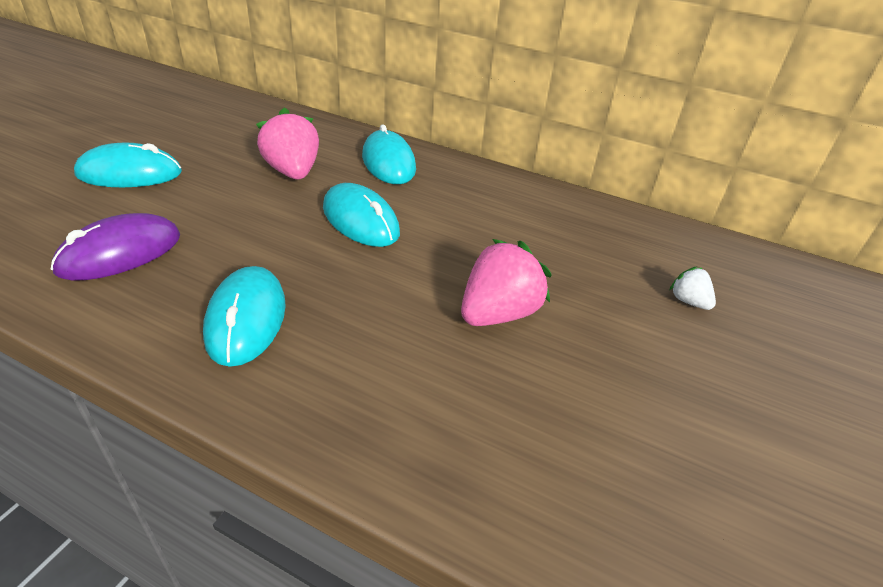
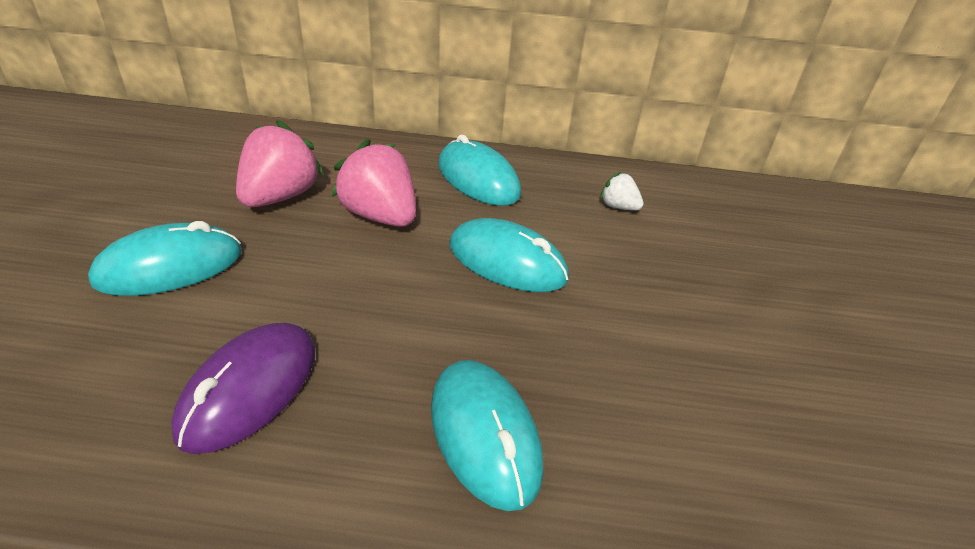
camera: 20 degrees left, 0 degrees up
pink strawberry [461,239,552,326] -> pink strawberry moved to [236,120,324,207]
white strawberry [669,267,716,310] -> white strawberry moved to [600,172,644,210]

